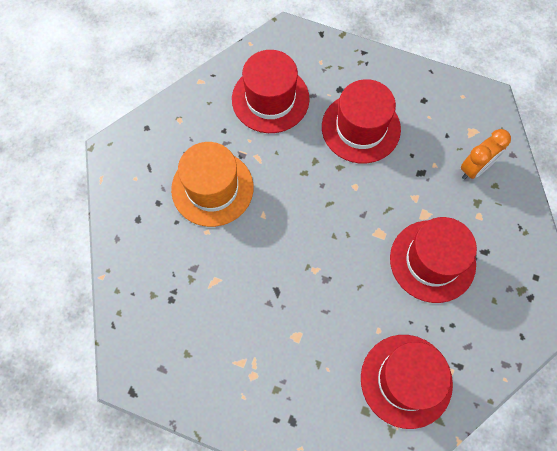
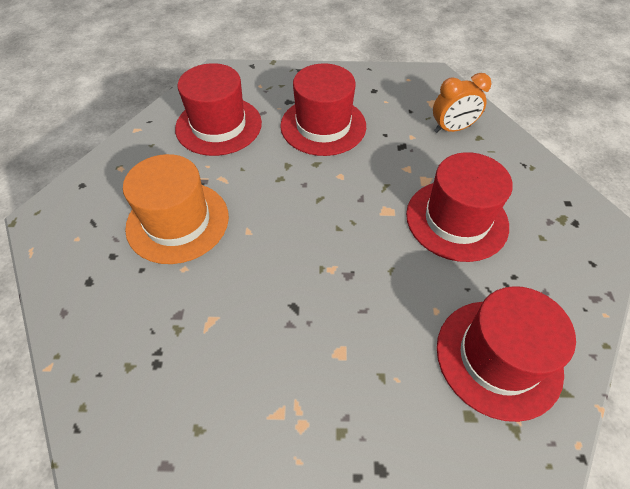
camera: 20 degrees left, 15 degrees down
orange clock [461,129,511,180] -> orange clock turned 45 degrees clockwise [433,73,492,133]

